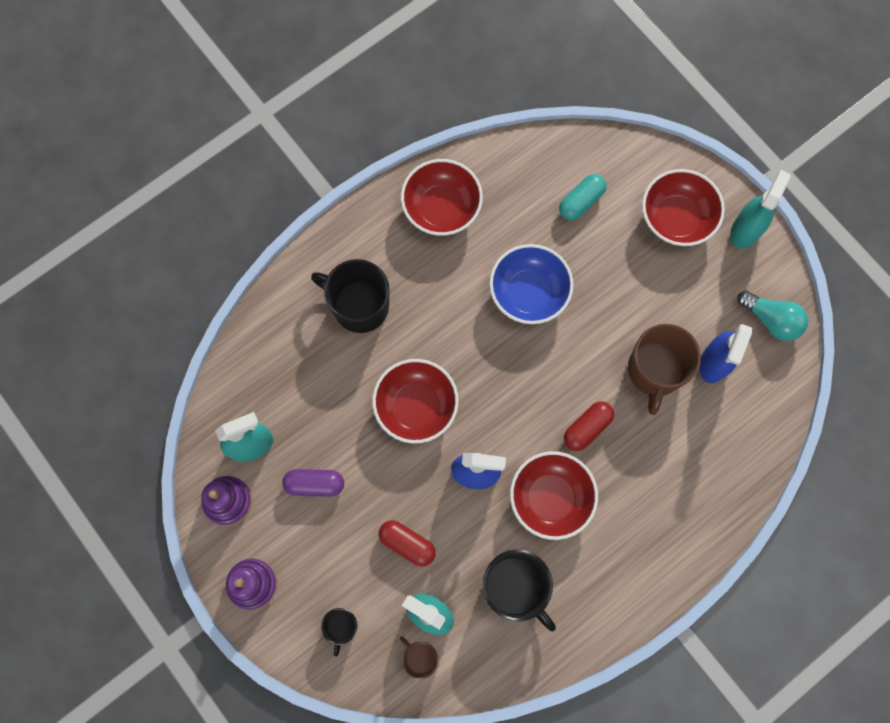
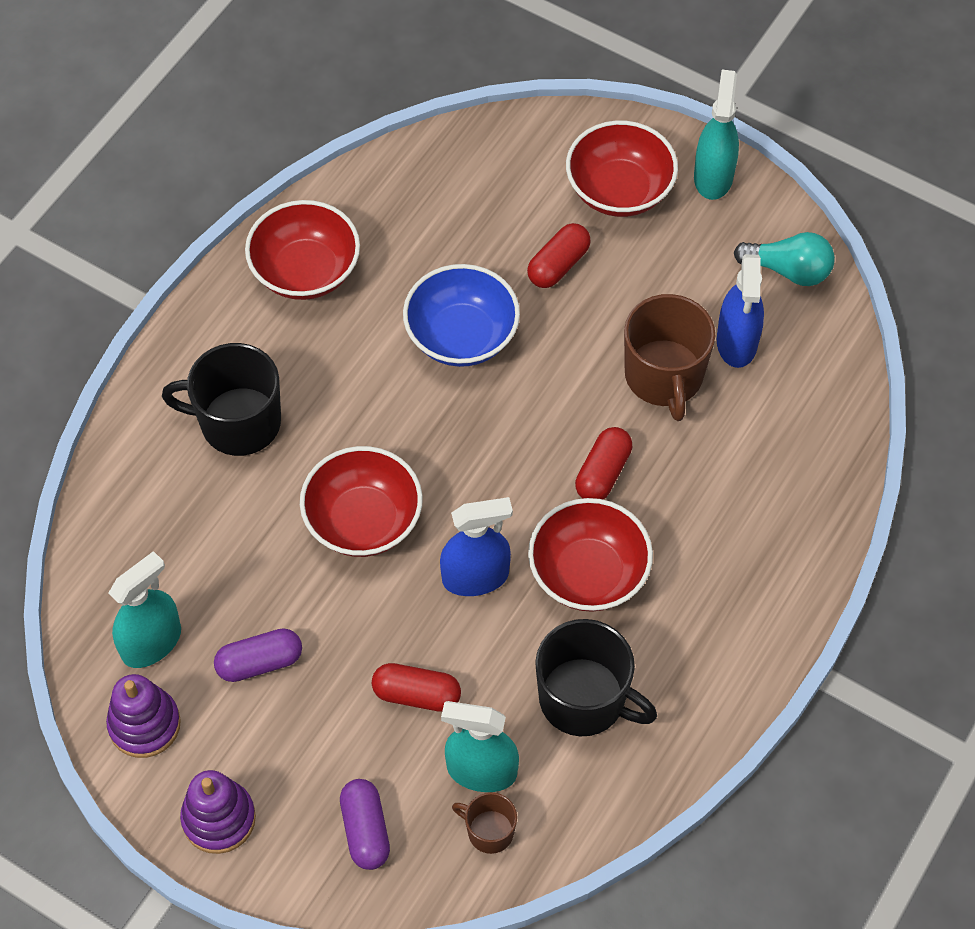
camera: 20 degrees left, 15 degrees down
black mug [321,608,358,657] -> purple capsule [340,779,390,870]
turquoise capsule [559,174,606,221] -> none
none -> red capsule [527,223,591,288]

